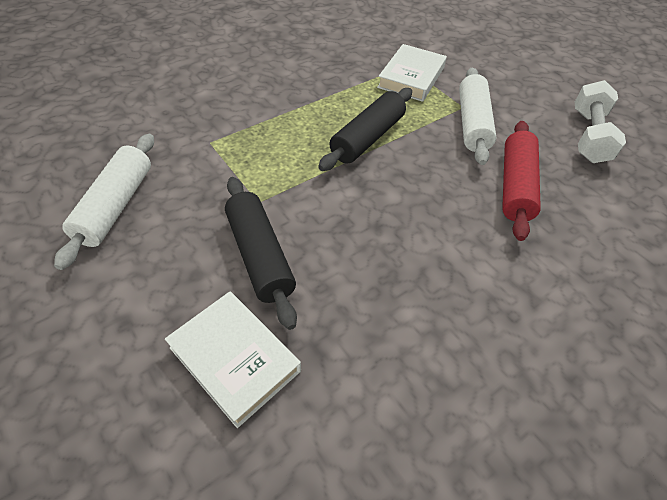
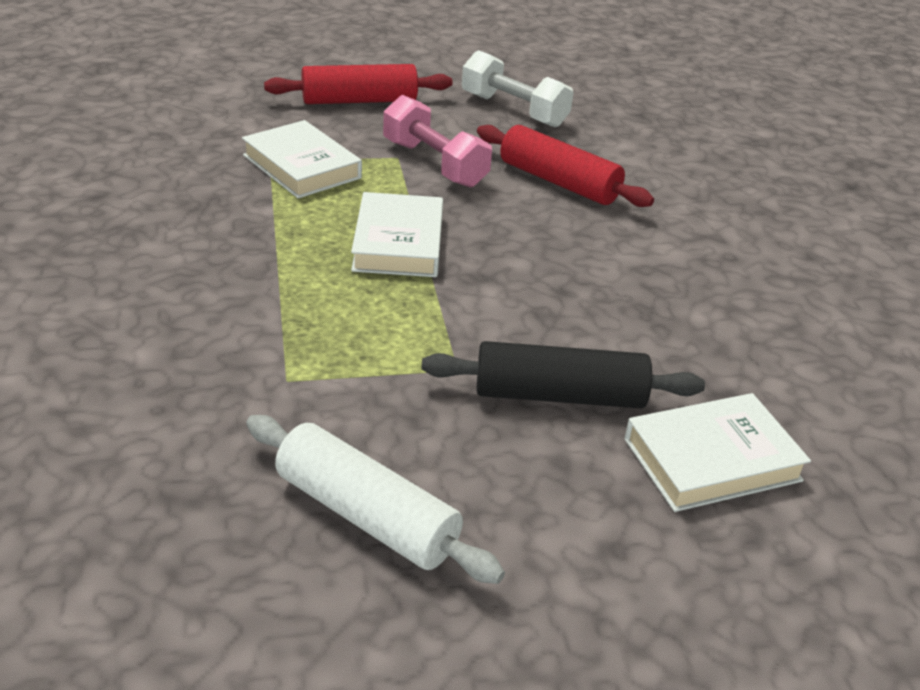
camera: 65 degrees left, 15 degrees down
black rolling pin [318,88,412,171] -> white book [351,192,443,277]
white rolling pin [459,68,496,165] -> pink dumbbell [383,95,492,188]
none -> red rolling pin [264,64,453,104]

